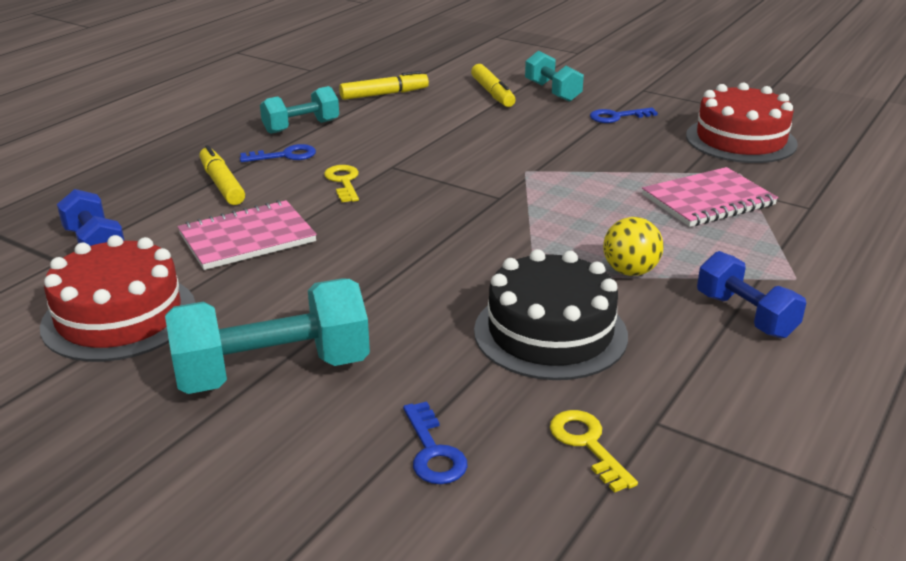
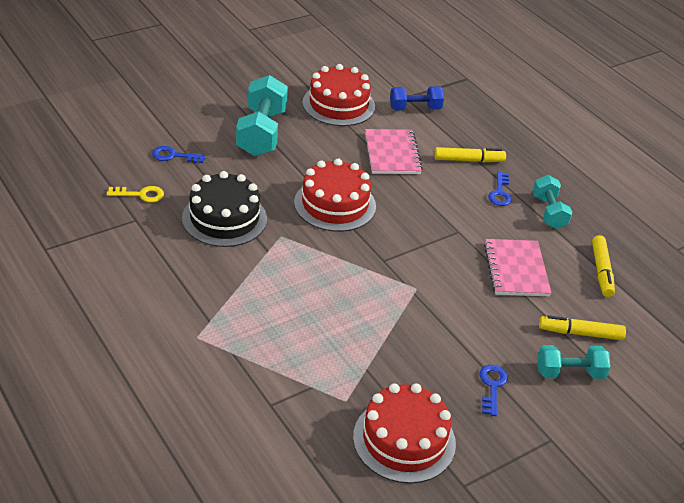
camera: 110 degrees right, 10 degrees up
yellow key [324,165,359,202] -> none
yellow ball [603,217,663,276] -> none
pink notebook [642,167,778,227] -> pink notebook moved to [484,239,552,296]
blue dumbbell [697,251,806,339] -> none
none -> red cake [294,158,376,232]

